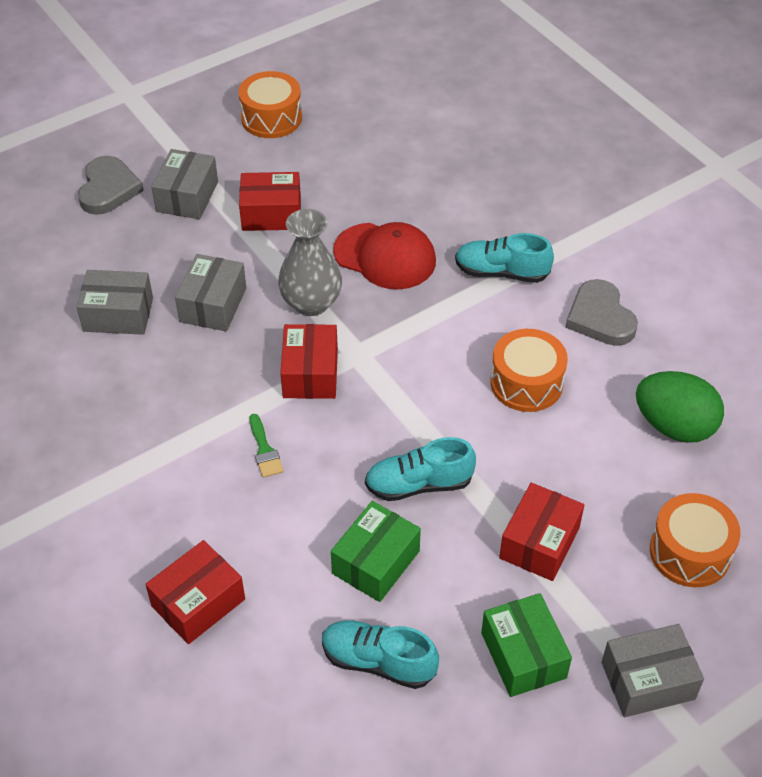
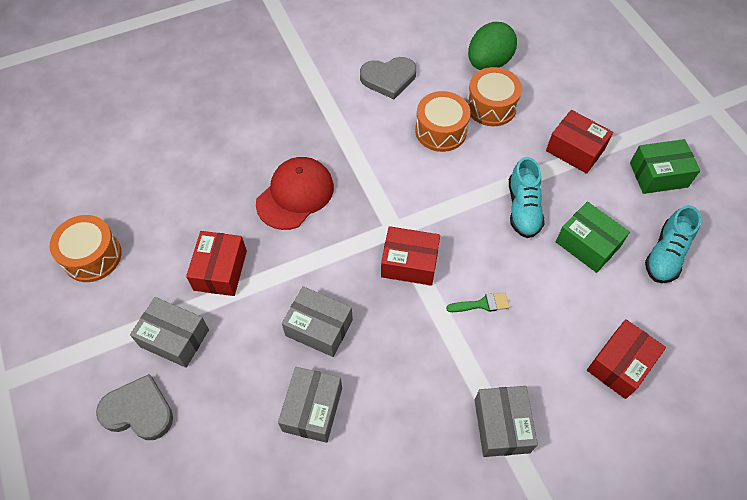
camera: 80 degrees left, 10 degrees up
red box [145,540,245,644] -> red box turned 75 degrees clockwise [587,319,666,399]
grey vase [278,209,342,316] -> none
turquoise shoe [455,233,554,283] -> none
grey box [602,624,704,717] -> grey box moved to [475,386,538,457]
orange drum [650,493,741,587] -> orange drum moved to [467,67,522,126]

